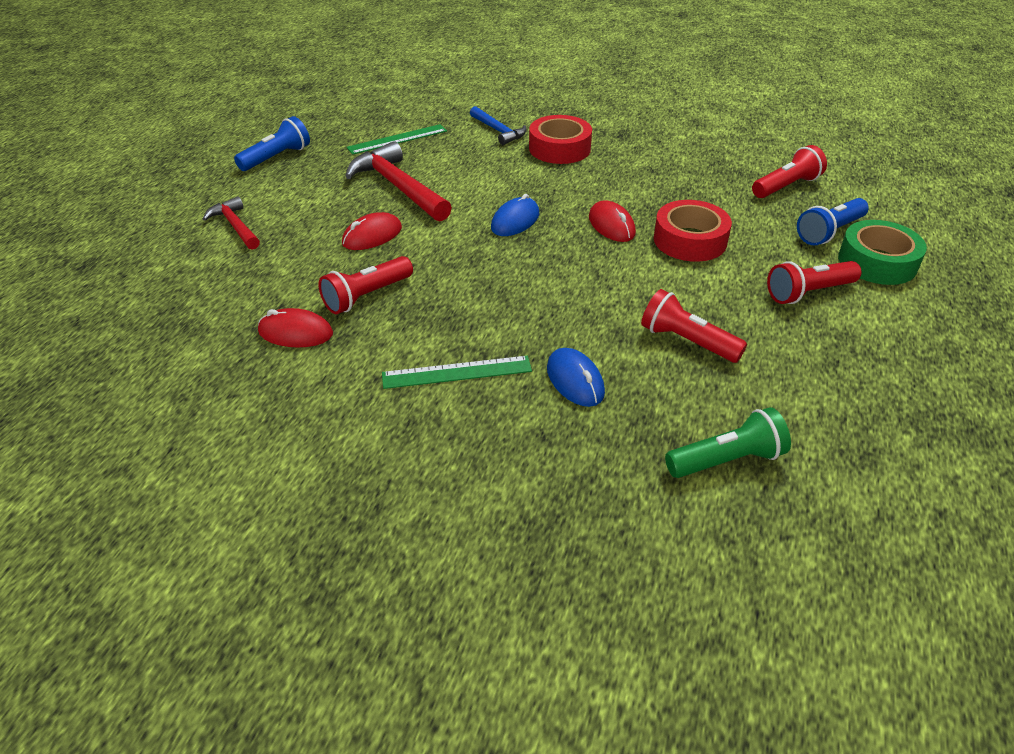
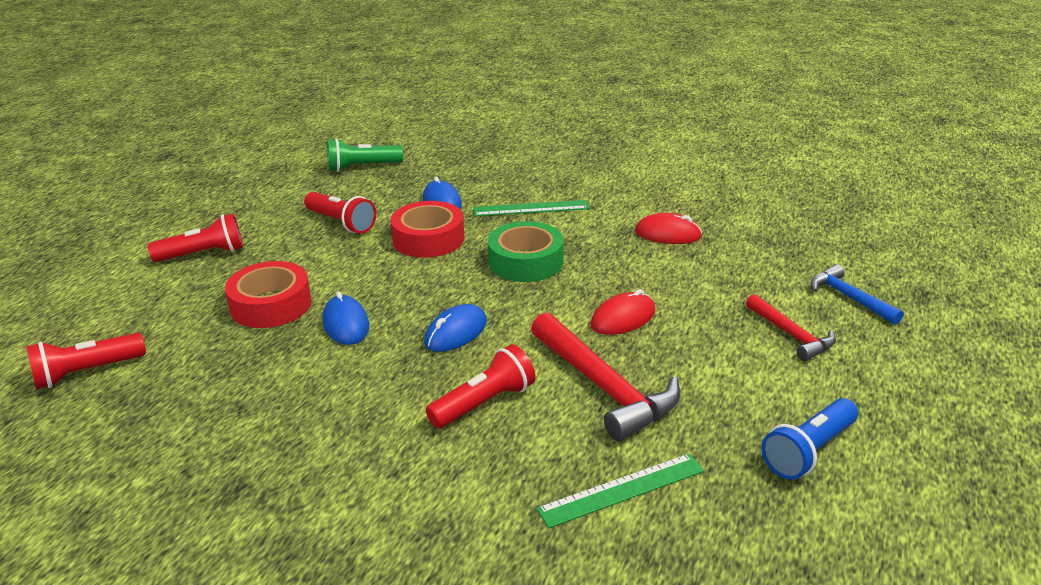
camera: 175 degrees left, 10 degrees down
red flashlight [319,256,413,314] -> red flashlight moved to [426,344,535,428]
blue hammer [470,106,527,145] -> blue hammer moved to [810,264,904,325]
red tape [529,115,592,164] -> red tape moved to [390,201,465,258]
red mouse [589,200,636,242] -> blue mouse [323,291,369,345]
blue flashlight [797,198,869,245] -> none
green tape [838,220,927,285] -> green tape moved to [488,221,564,282]

